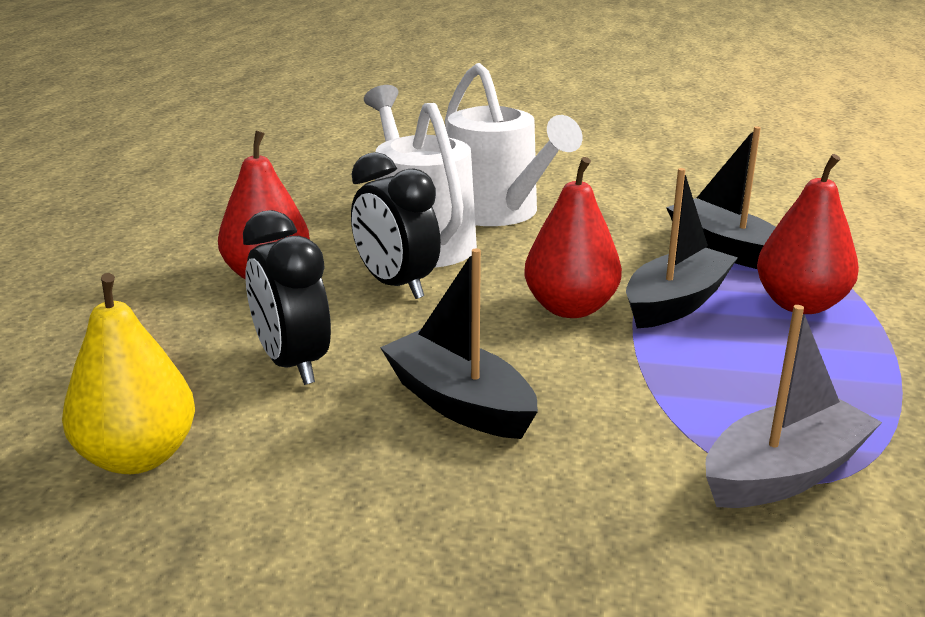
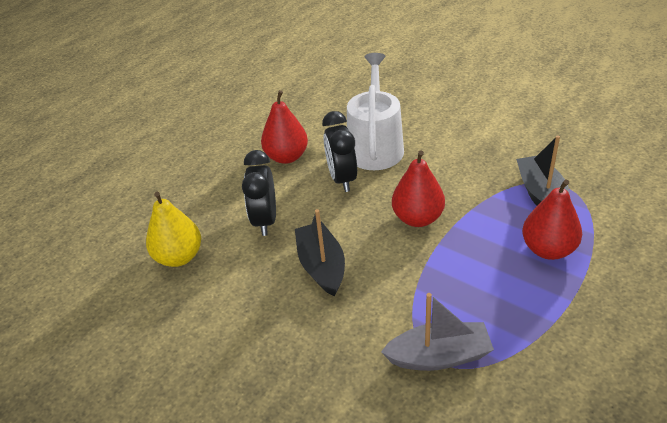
camera: 30 degrees right, 15 degrees up
white watering can [445,63,583,226] -> none
black boat [626,168,738,328] -> none

